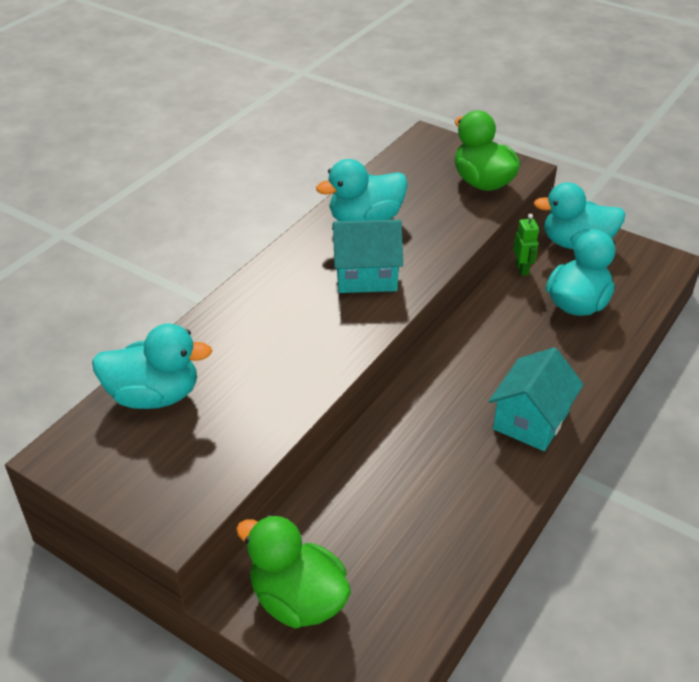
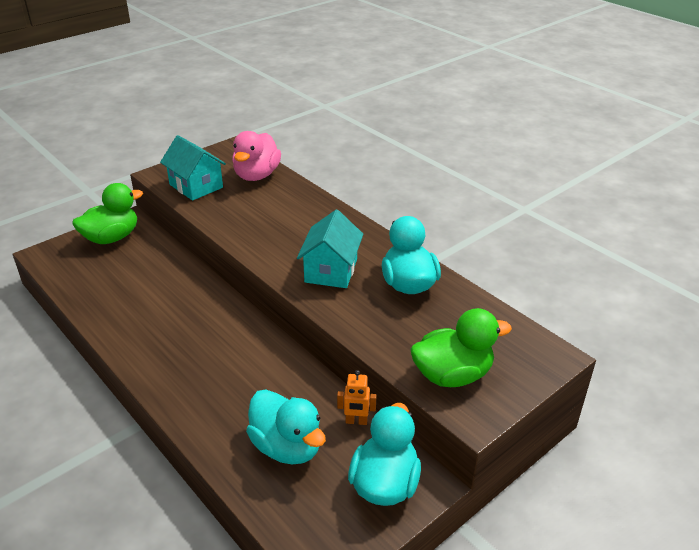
camera: 105 degrees right, 5 degrees down
turquoise duck [92,324,212,409] -> pink duck [232,131,281,181]
turquoise house [489,347,584,451] -> turquoise house moved to [160,135,226,201]
green robot [513,214,539,276] -> orange robot [337,370,377,425]

